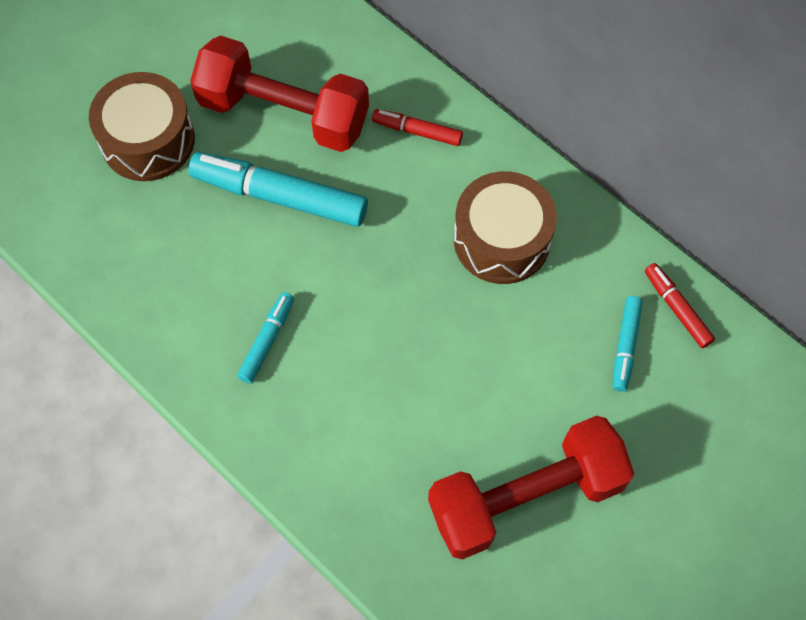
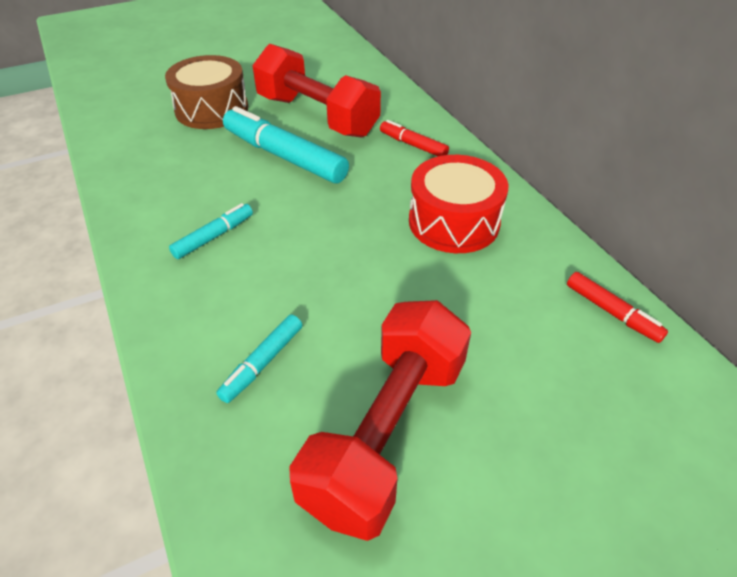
camera: 20 degrees right, 20 degrees down
red dumbbell [428,416,634,560] -> red dumbbell turned 60 degrees counterclockwise [289,300,471,541]
brown drum [454,171,557,284] -> red drum [409,155,508,253]
turquoise marker [613,296,643,392] -> turquoise marker moved to [216,315,302,403]
red marker [645,263,715,348] -> red marker turned 150 degrees clockwise [567,272,668,343]

